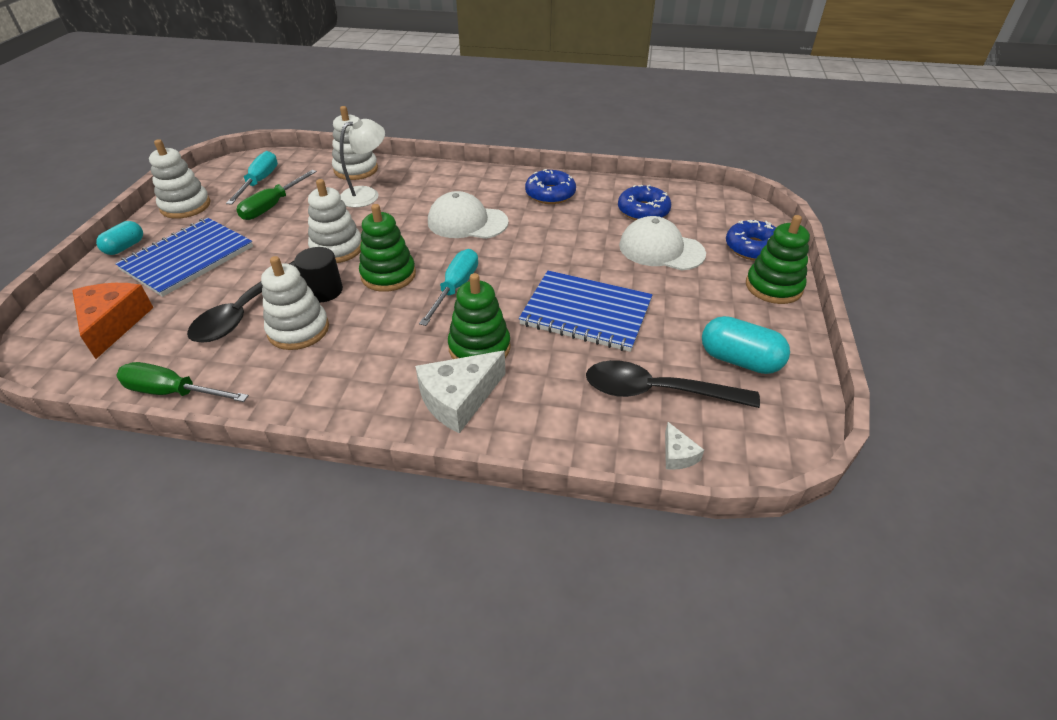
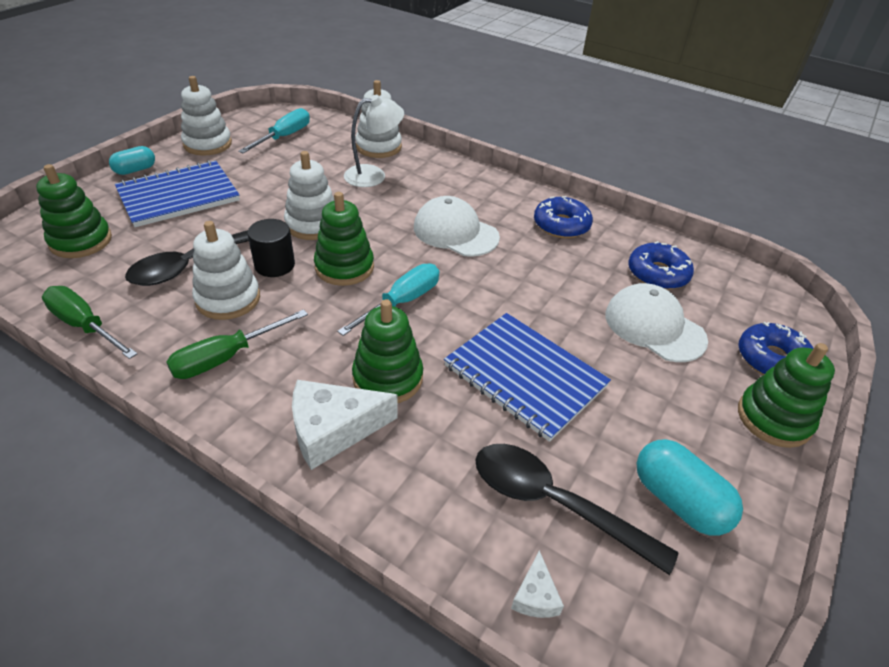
camera: 20 degrees right, 0 degrees up
orange cheese [72,283,154,359] -> green stacking toy [36,164,112,258]
green screwdriver [236,170,317,220] -> green screwdriver moved to [166,309,308,379]

